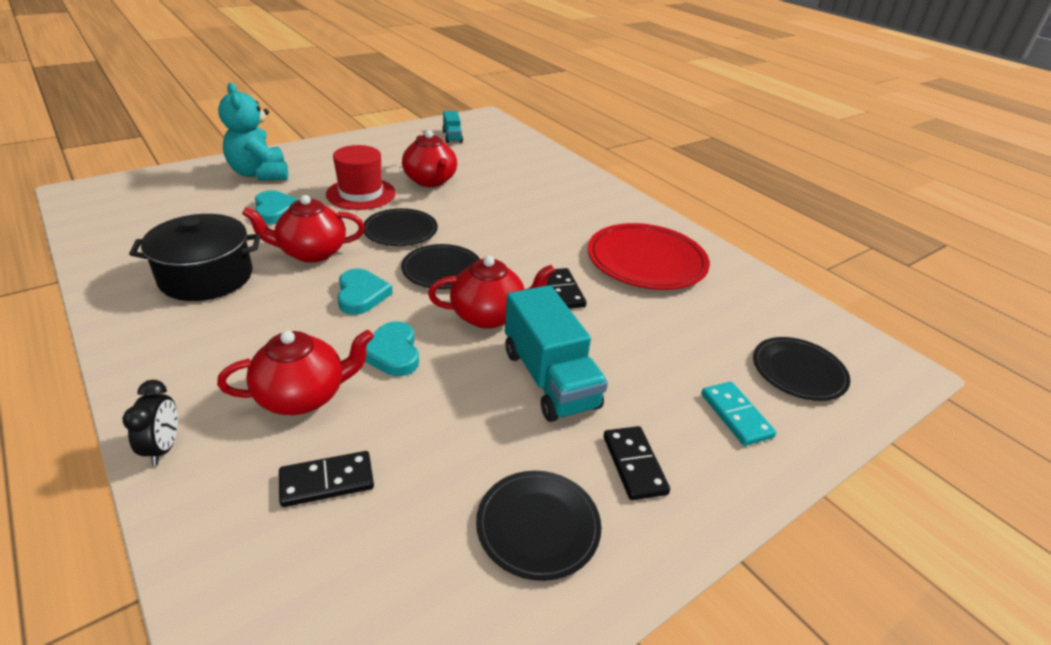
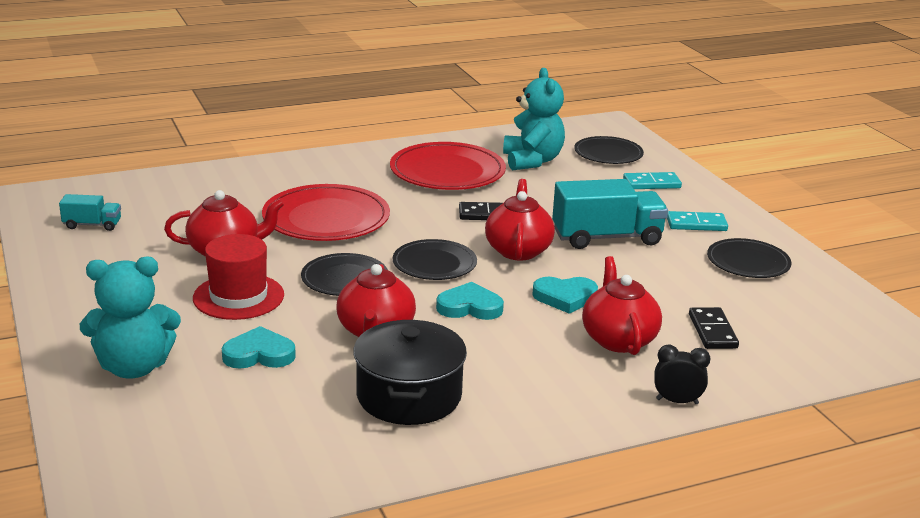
camera: 75 degrees left, 10 degrees down
black domino [604,426,670,500] -> turquoise domino [667,211,728,231]
none -> red plate [262,184,390,241]
none -> turquoise teddy bear [503,68,565,170]

